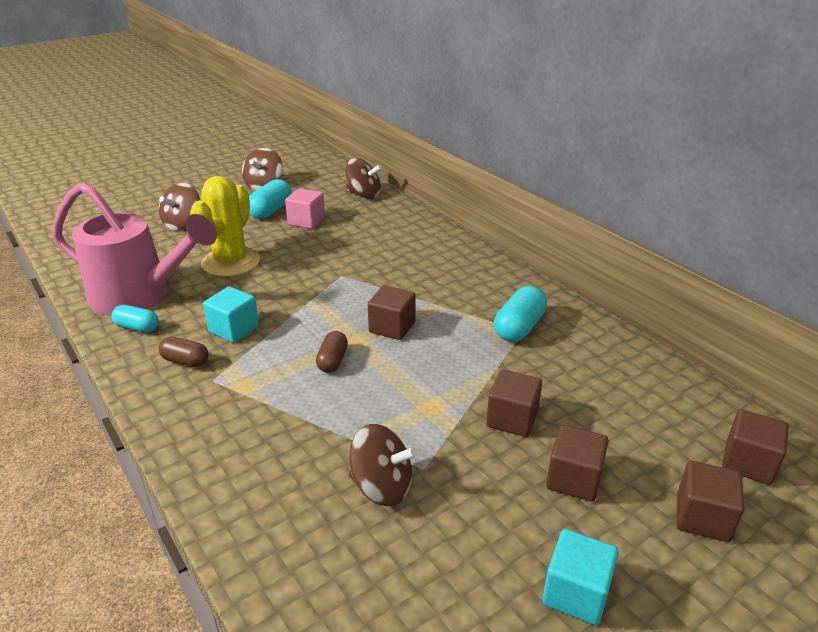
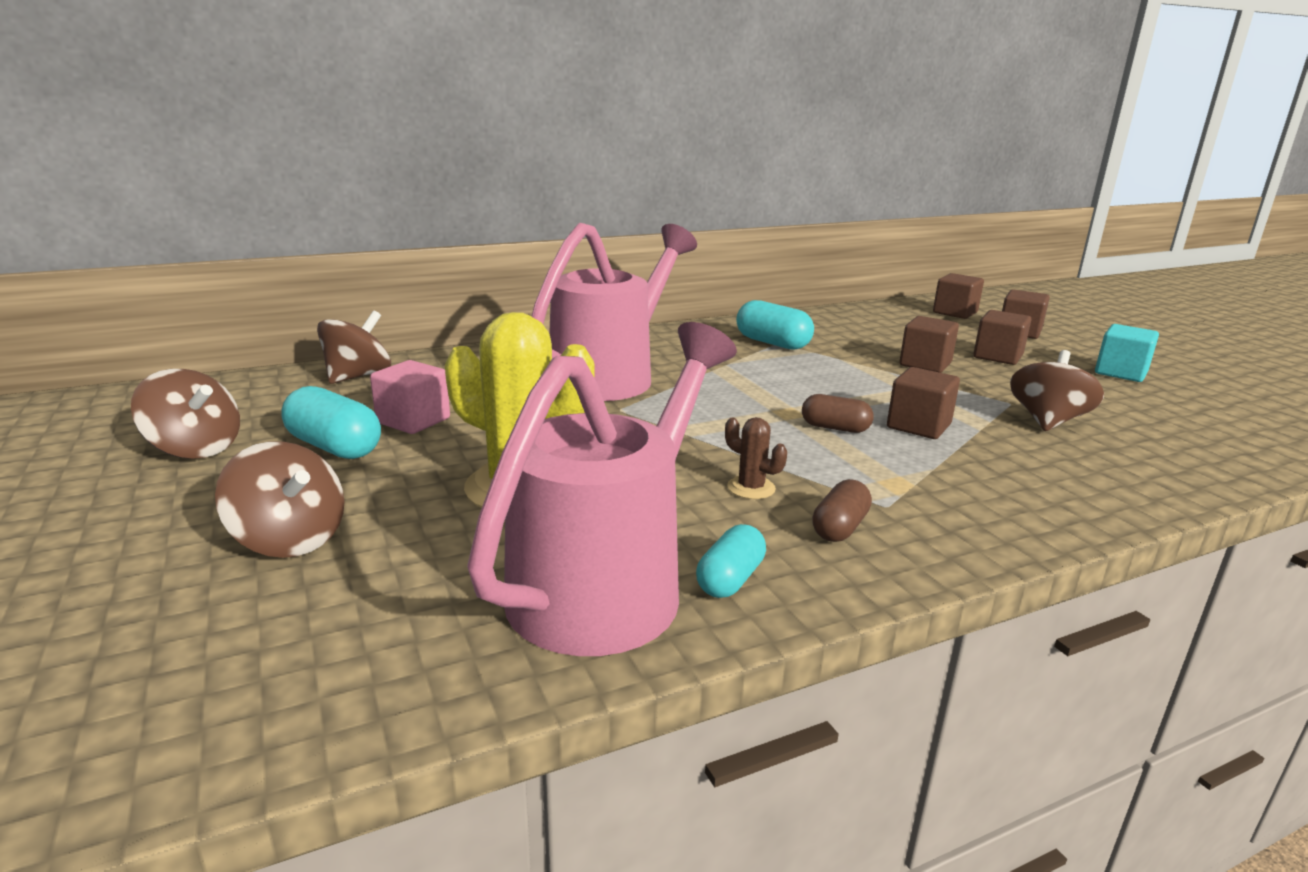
camera: 80 degrees left, 10 degrees down
turquoise cube [203,287,259,343] -> brown cactus [725,417,787,499]
brown cube [368,285,416,340] -> brown cube moved to [887,367,960,439]
none -> pink watering can [531,223,697,401]

